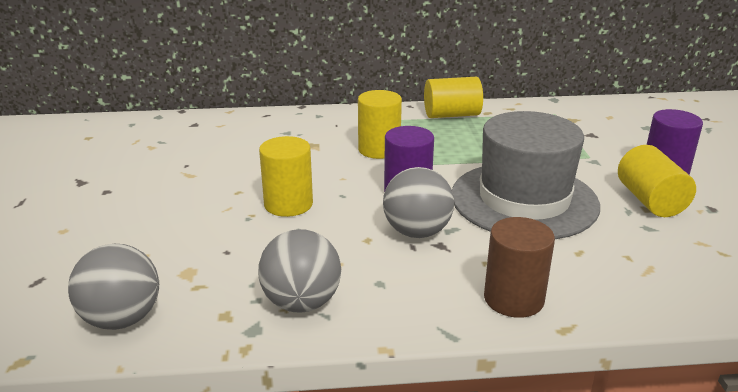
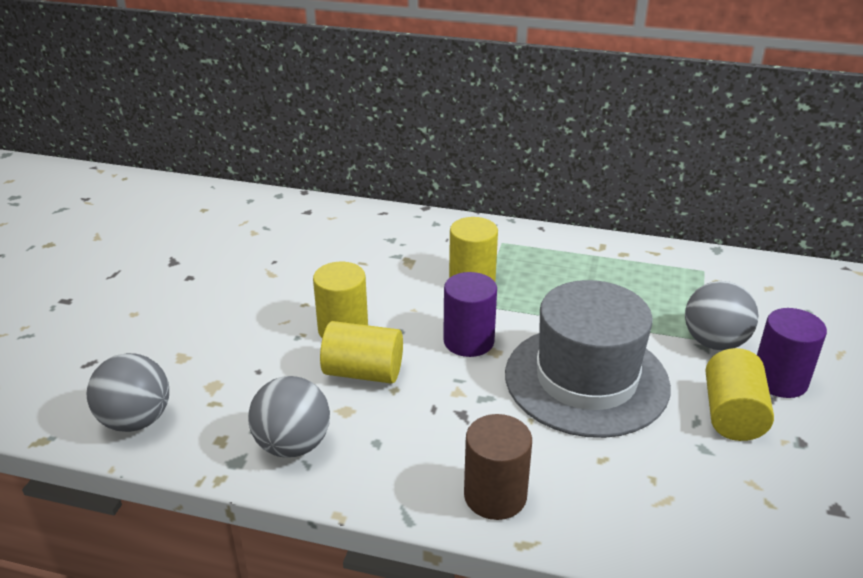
camera: 20 degrees right, 5 degrees up
grey ball [383,167,454,238] -> grey ball moved to [685,281,759,350]
yellow cylinder [424,77,483,118] -> yellow cylinder moved to [320,321,403,384]

